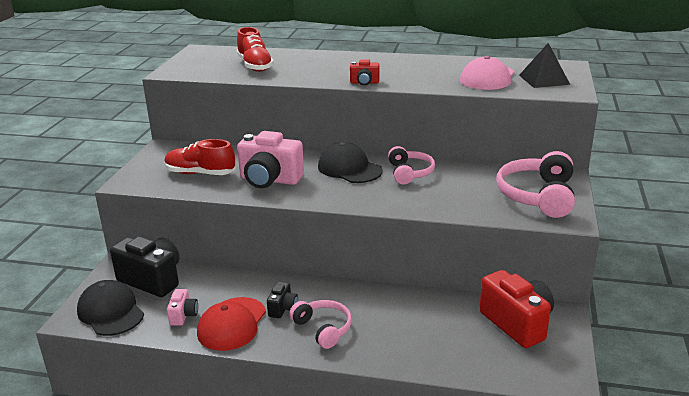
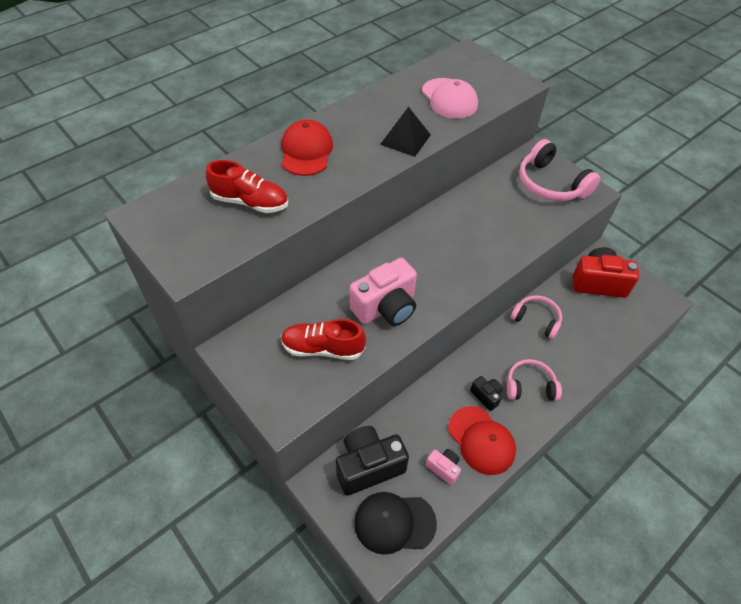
camera: 55 degrees left, 25 degrees up
red shoe [165,139,235,175] -> red shoe turned 45 degrees clockwise [281,319,366,360]
black cap [318,142,383,183] -> none
red camera [350,59,379,85] -> none
pink headphones [388,146,435,184] -> pink headphones moved to [511,295,562,339]
black pyramid [519,43,570,88] -> black pyramid moved to [380,107,431,157]
none -> red cap [281,120,333,176]

